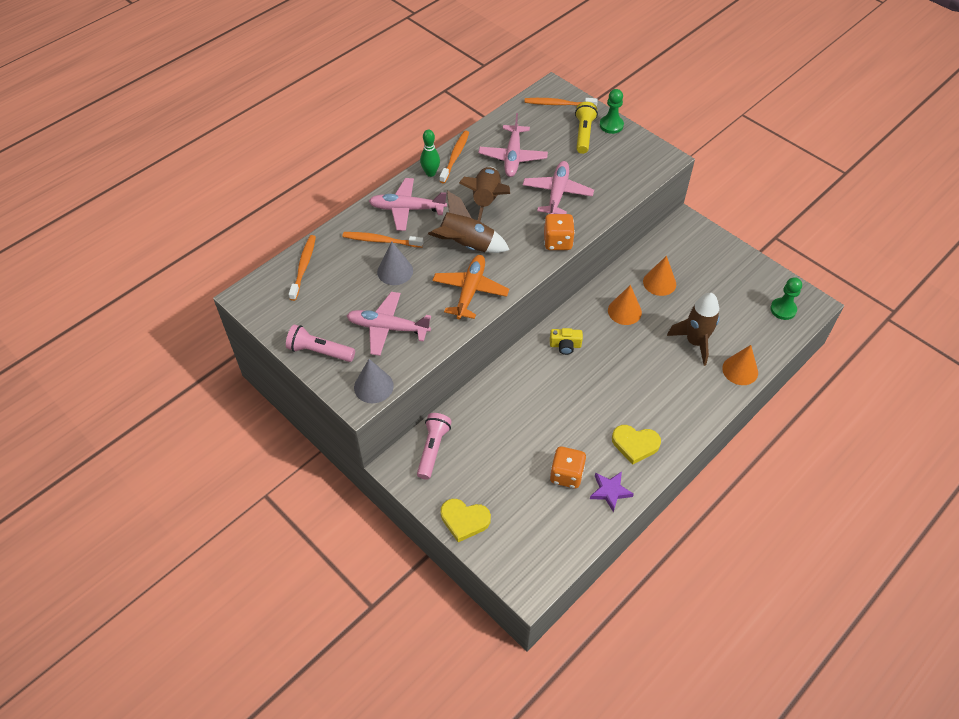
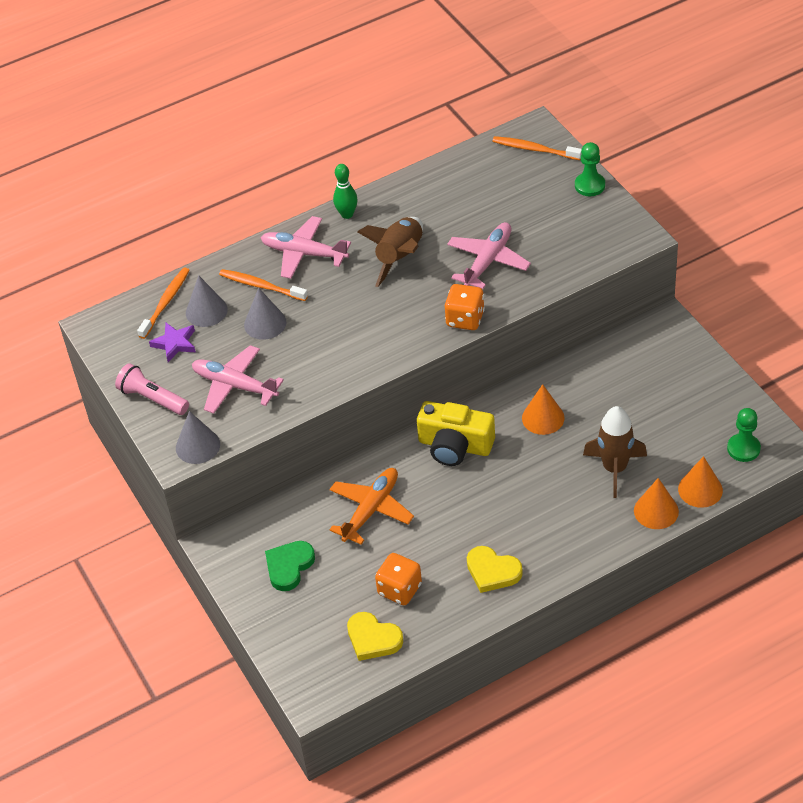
camera: 20 degrees right, 5 degrees down
pink flashlight [417,413,452,480] -> none
brown rocket [428,190,510,253] -> none
orange plane [432,255,509,319] -> orange plane moved to [329,468,414,545]
orange toothbrush [440,131,469,183] -> none
yellow heart [441,499,491,542] -> yellow heart moved to [347,612,403,661]
pink plane [479,113,548,177] -> none
yellow camera [550,328,583,355] -> yellow camera [417,401,495,466], size x1.91
yellow flashlight [575,102,598,154] -> none
purple star [590,471,634,512] -> purple star moved to [149,323,196,362]
orange cone [643,256,676,296] -> orange cone moved to [678,456,723,508]
none -> grey cone [186,276,228,327]
none -> green heart [265,541,315,591]

